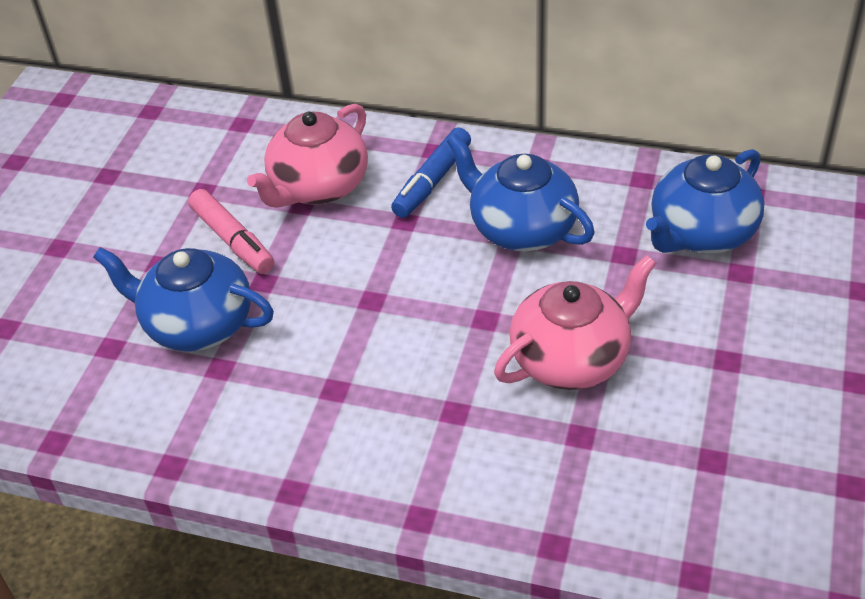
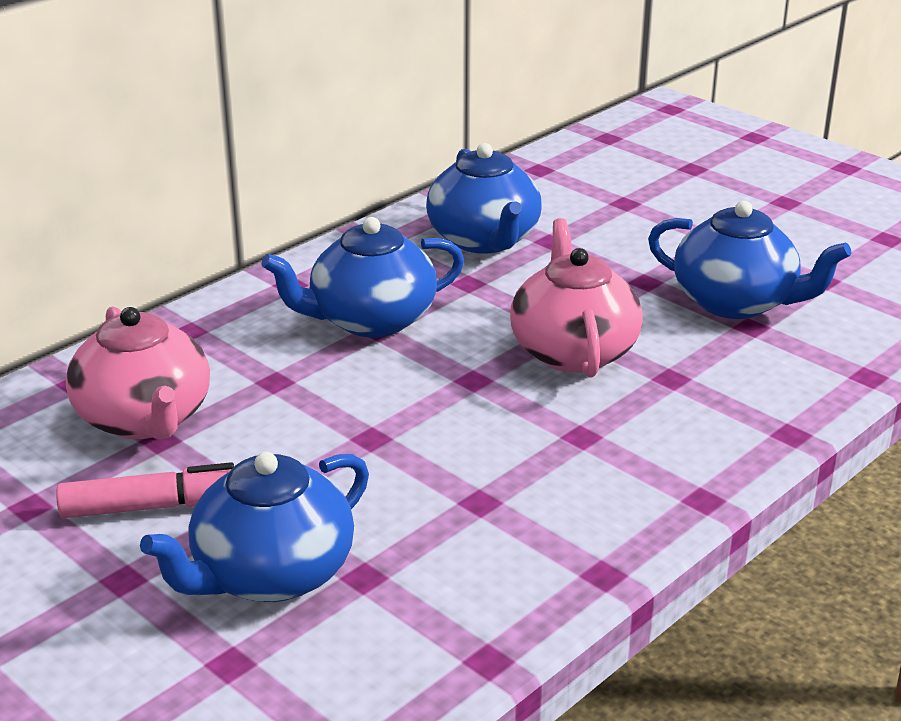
camera: 65 degrees left, 15 degrees down
blue marker [391,127,471,218] -> none
none -> blue teapot [648,201,851,319]

